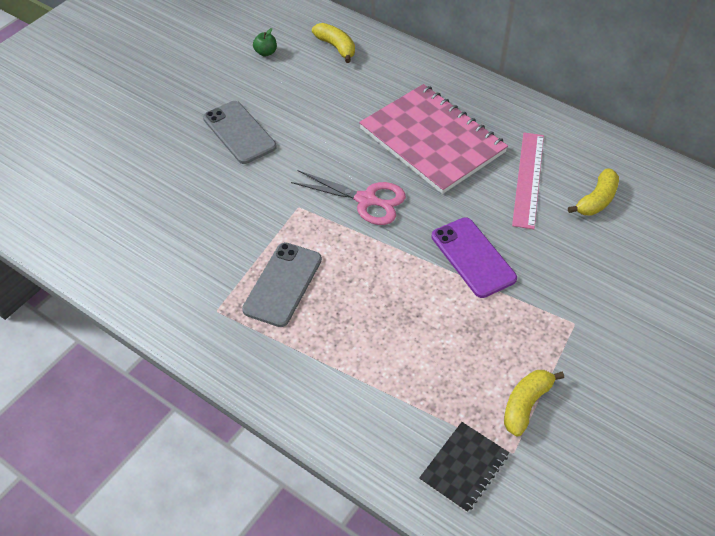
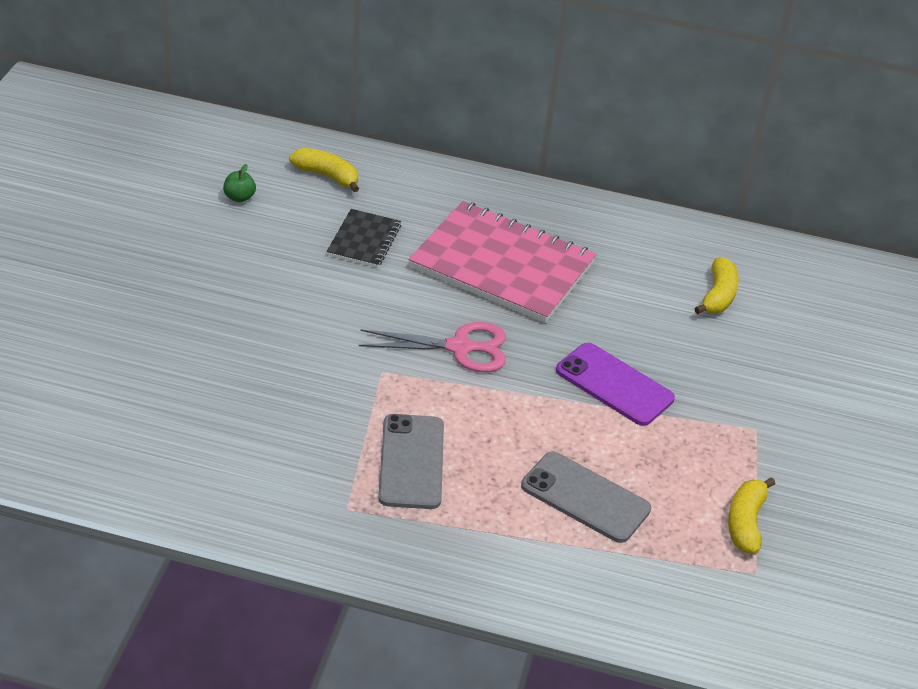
camera: 25 degrees left, 10 degrees down
grey phone [203,101,277,164] -> grey phone moved to [521,452,651,543]
black notebook [419,422,509,513] -> black notebook moved to [327,209,401,268]
pink ruler [512,132,544,229] -> none

